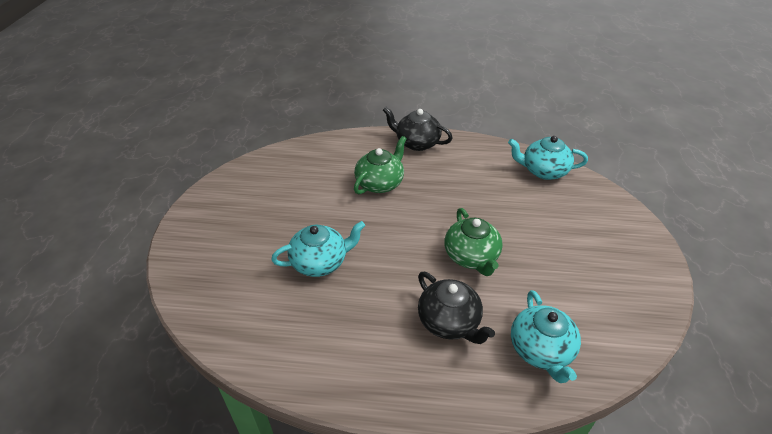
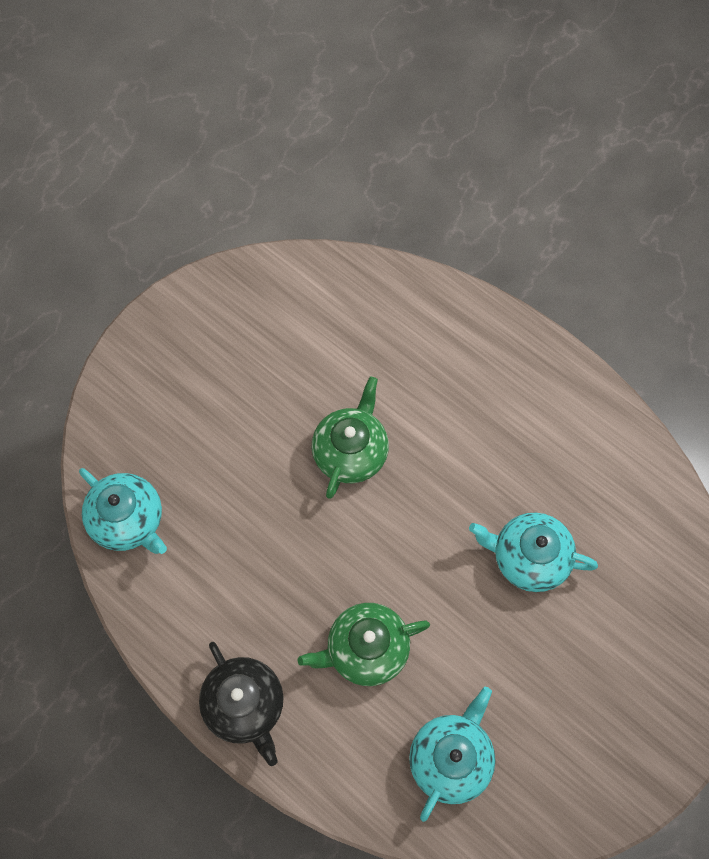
camera: 145 degrees left, 25 degrees up
black teapot [418,272,495,344] -> none
turquoise teapot [511,290,581,383] -> turquoise teapot moved to [409,687,495,822]

